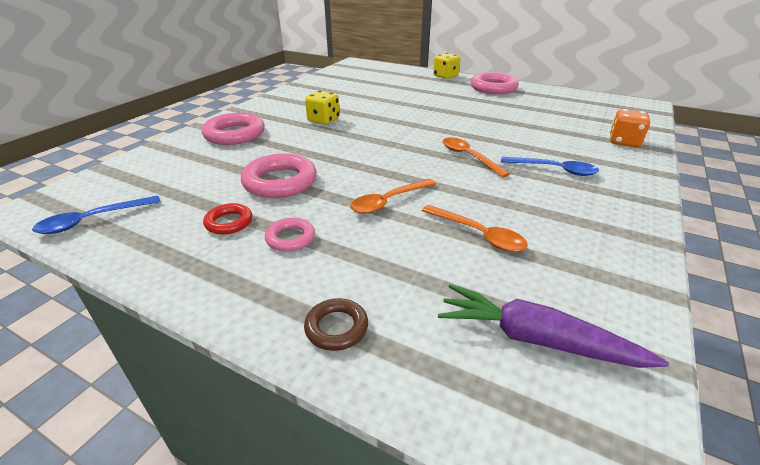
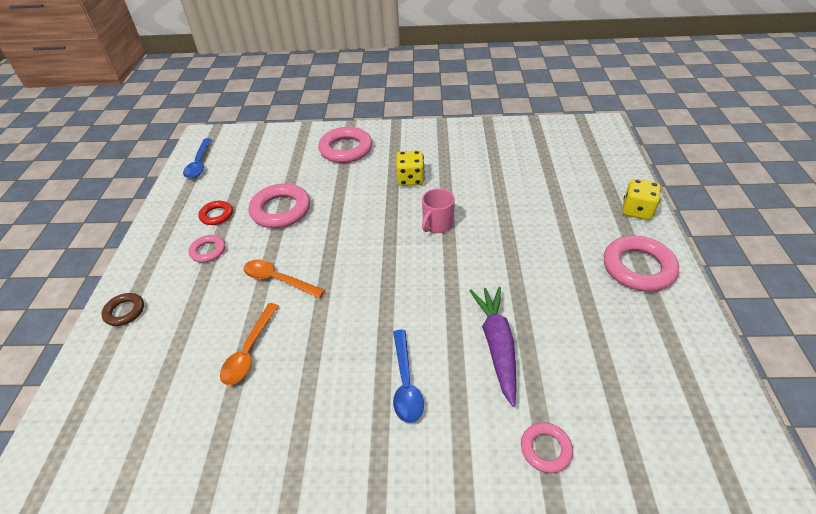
camera: 65 degrees right, 10 degrees up
blue spoon [32,195,161,234] -> blue spoon turned 120 degrees counterclockwise [183,138,212,179]
purple carrot [438,284,669,368] -> purple carrot moved to [470,287,516,407]
orange spoon [443,137,510,177] -> none
orange dice [610,109,650,147] -> pink ring [521,422,573,473]
none -> pink mug [422,189,455,233]

